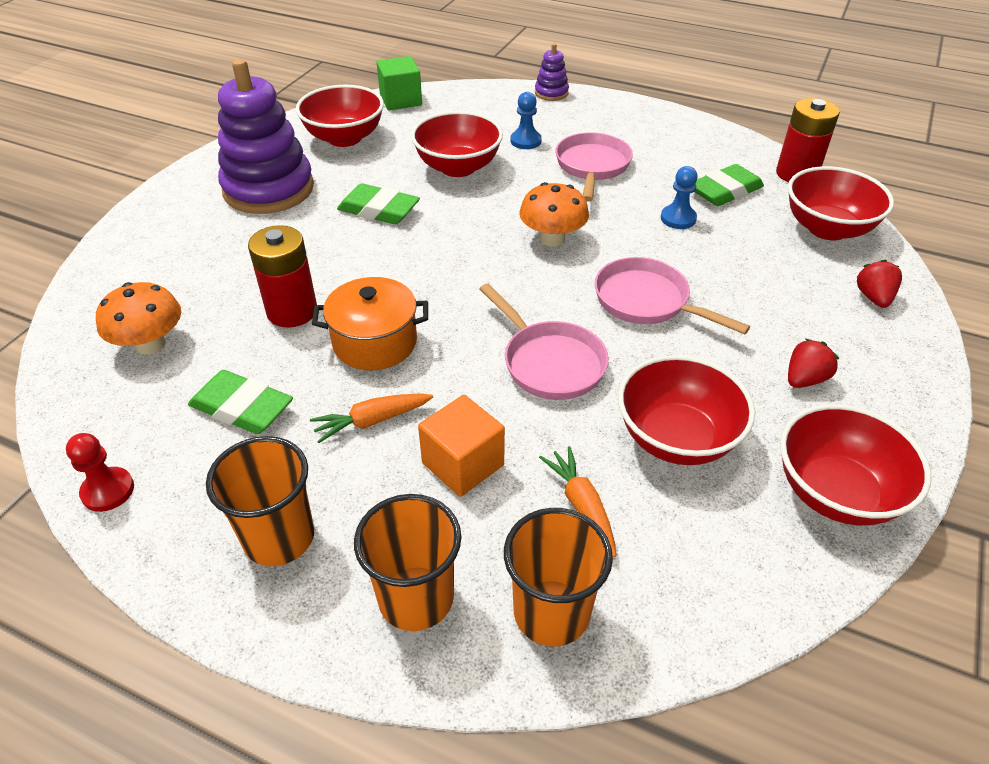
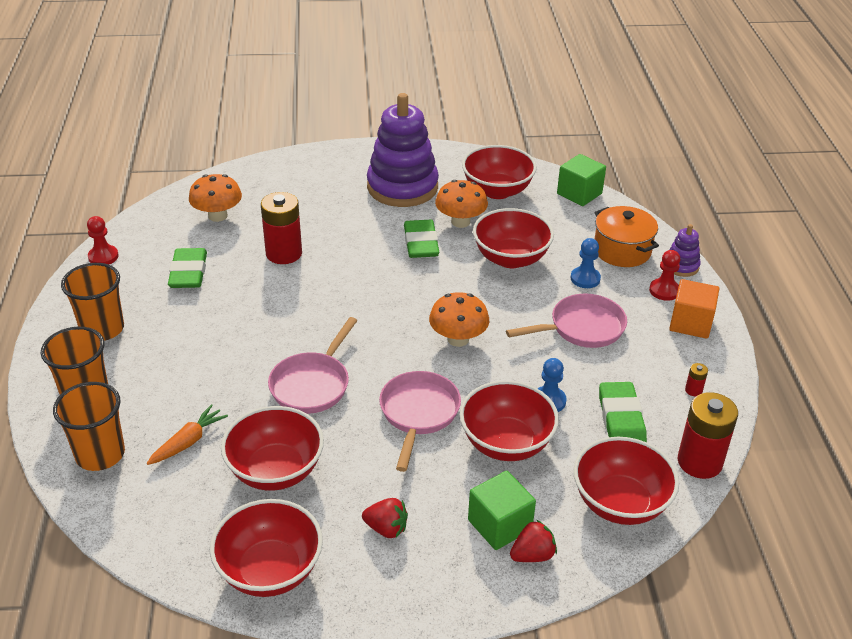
camera: 60 degrees right, 5 degrees down
orange carrot [310,393,433,443] -> none
orange pot [312,277,428,370] -> orange pot moved to [594,206,659,267]
orange cube [418,395,505,497] -> orange cube moved to [669,279,719,339]
green eraser [694,164,764,206] -> green eraser turned 60 degrees clockwise [599,382,647,442]
none -> orange mushroom [435,180,488,228]
none -> red bowl [460,381,559,461]
none -> green cube [468,471,536,550]
none -> red pawn [649,250,680,301]
none -> red battery [685,363,708,396]

